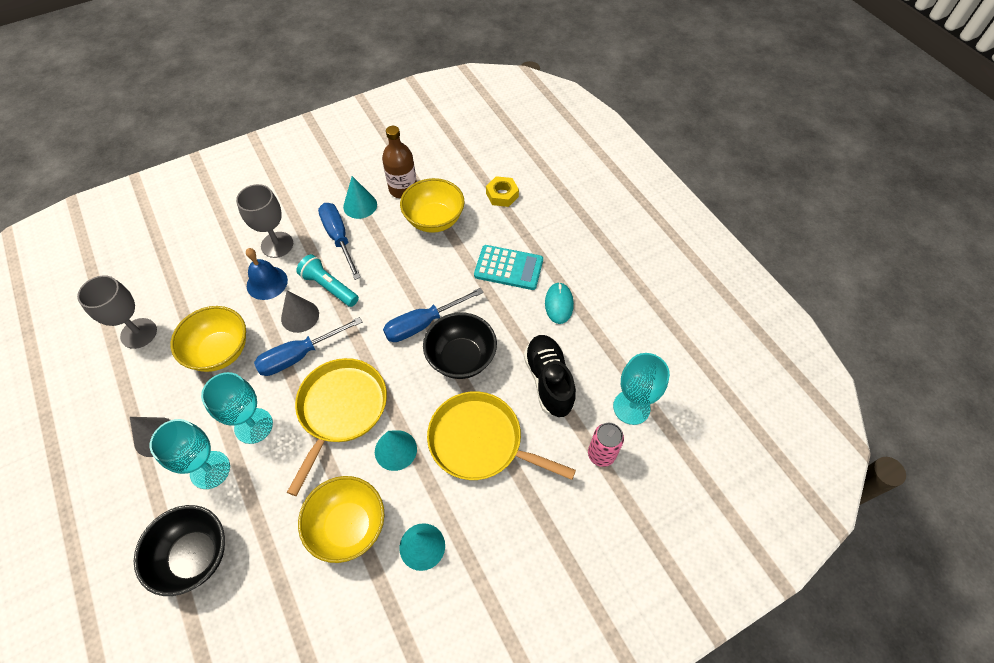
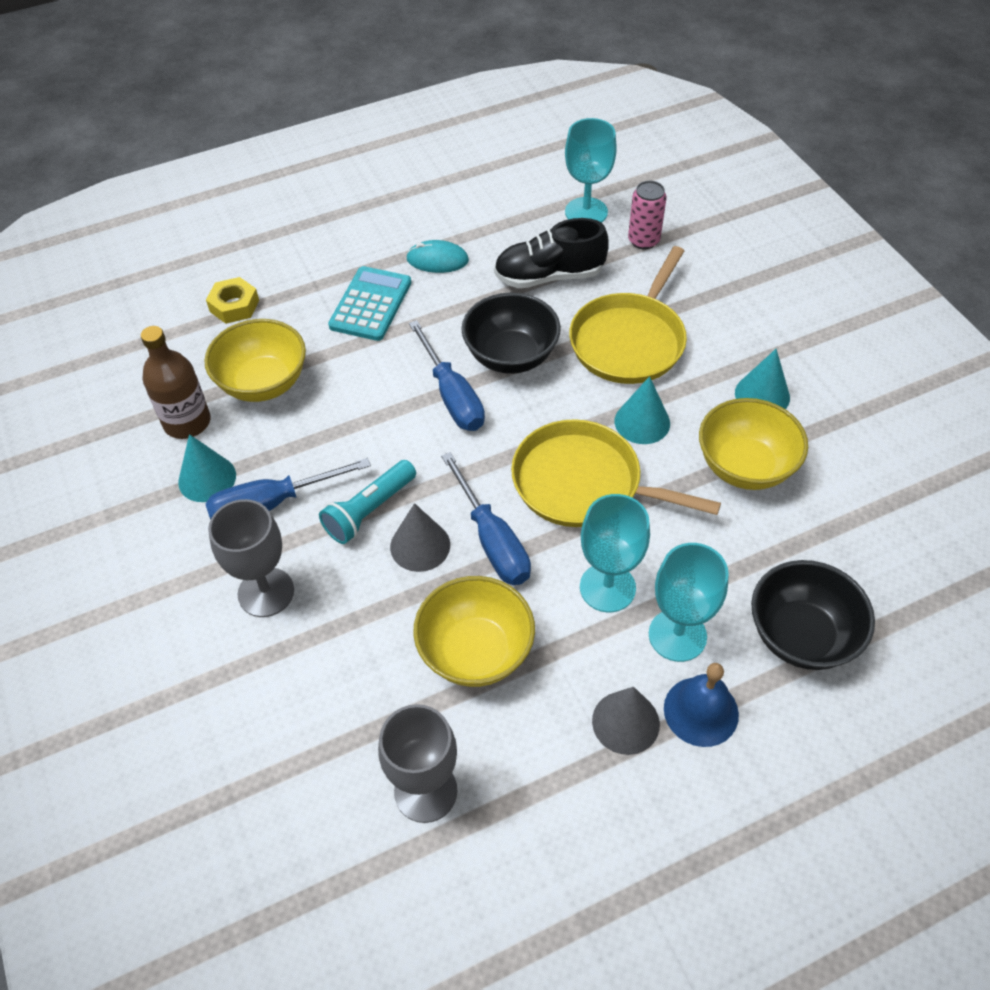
camera: 85 degrees left, 5 degrees down
blue bell [246,248,288,300] -> blue bell moved to [664,663,739,747]

